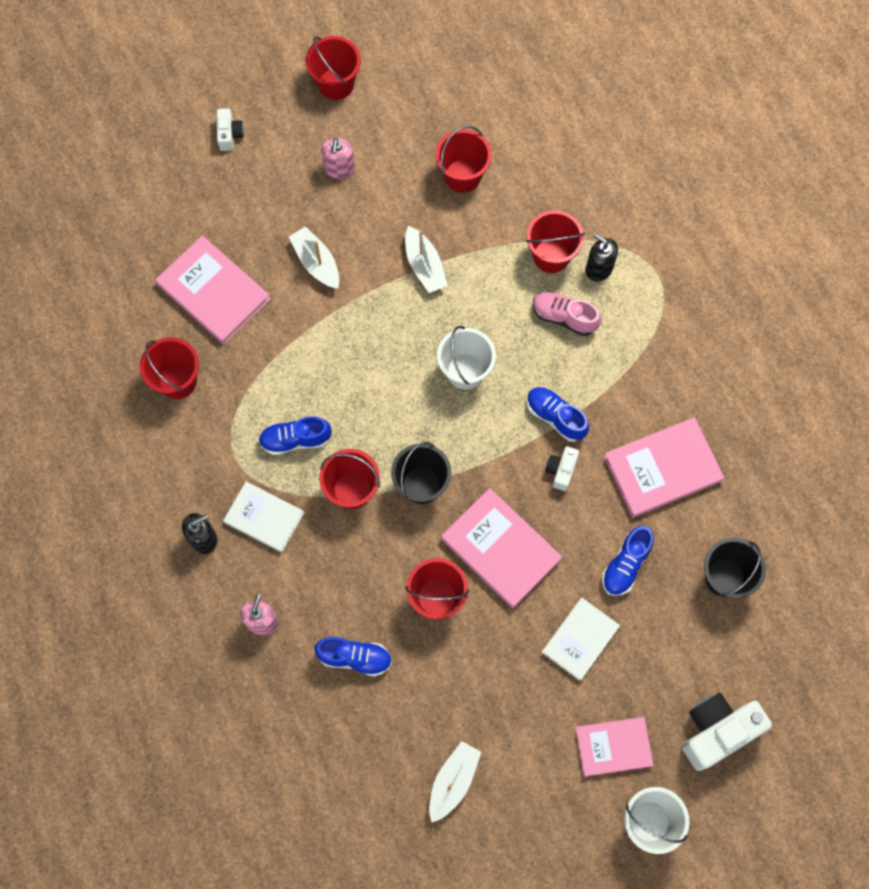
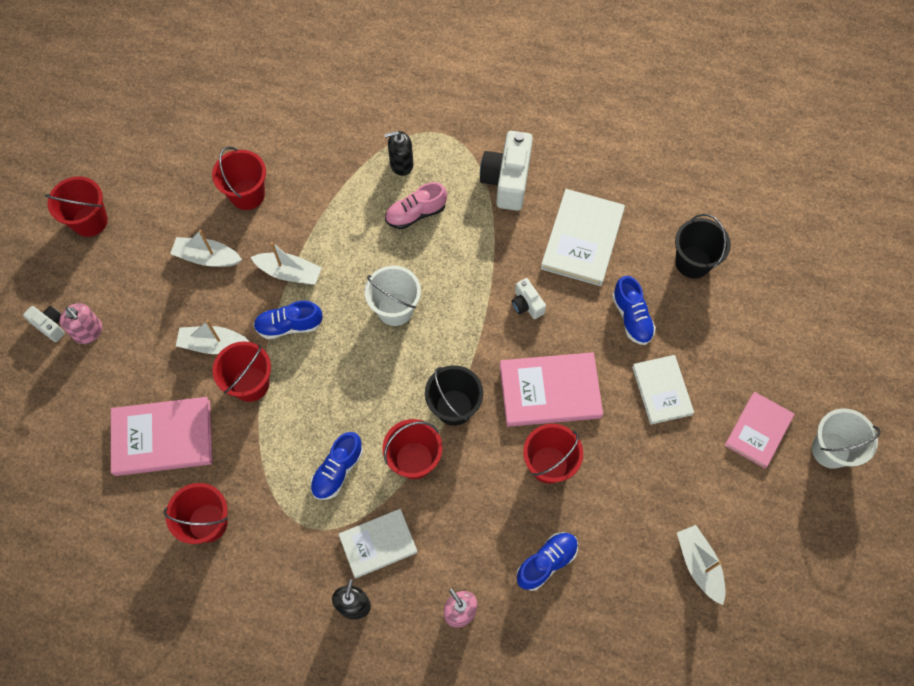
camera: 50 degrees left, 5 degrees down
pink soap dispenser [321,138,355,179] -> pink soap dispenser moved to [60,303,102,344]
red bucket [526,210,585,273] -> red bucket moved to [213,341,271,402]
blue shoe [527,387,589,442] -> blue shoe moved to [253,300,323,339]
pink book [604,417,724,518] -> white book [541,189,625,286]
white camera [682,693,772,771] -> white camera moved to [480,131,533,211]
none -> white boat [170,229,242,267]

